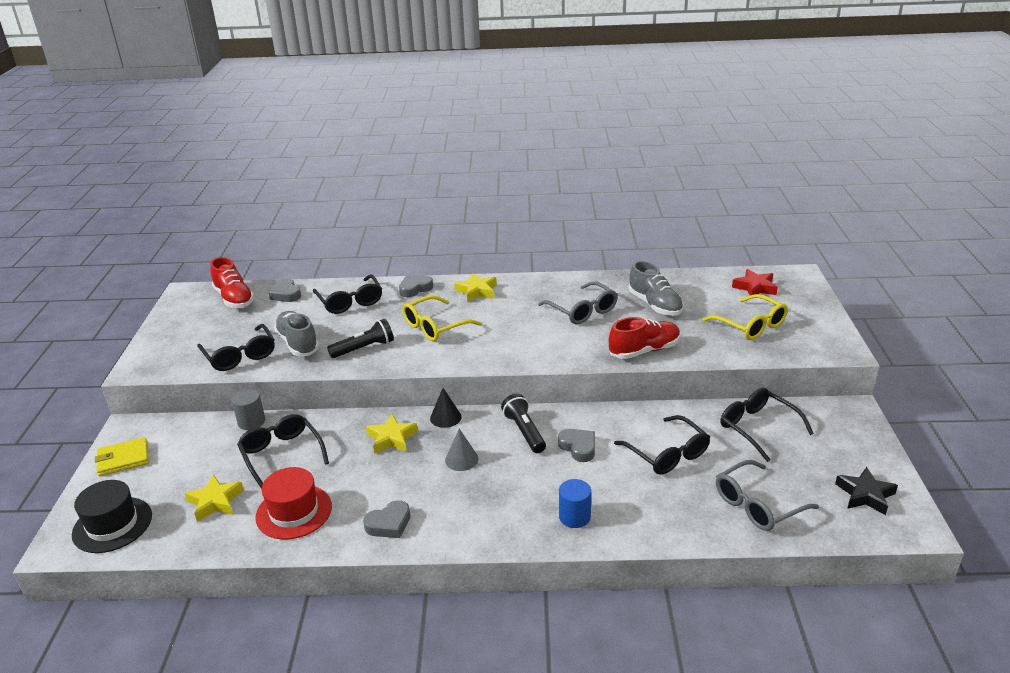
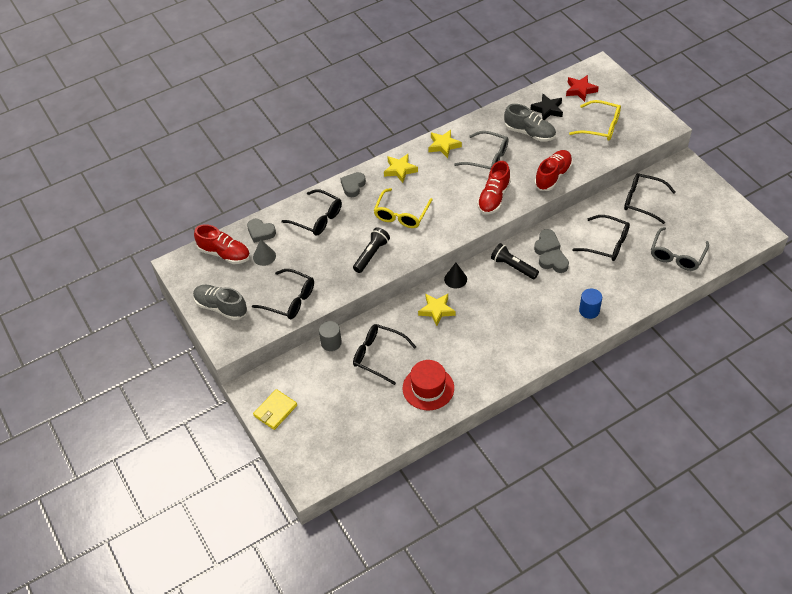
camera: 30 degrees left, 20 degrees up
black hat [72,480,152,553] -> none
yellow star [185,475,244,522] -> yellow star moved to [428,130,462,158]
grey shoe [274,311,319,356] -> grey shoe moved to [193,285,247,320]
grey heart [363,501,410,538] -> grey heart moved to [534,229,561,255]
grey cone [445,429,479,471] -> grey cone moved to [253,239,276,266]
black star [835,467,898,515] -> black star moved to [530,93,563,120]
none -> red shoe [477,161,511,215]

